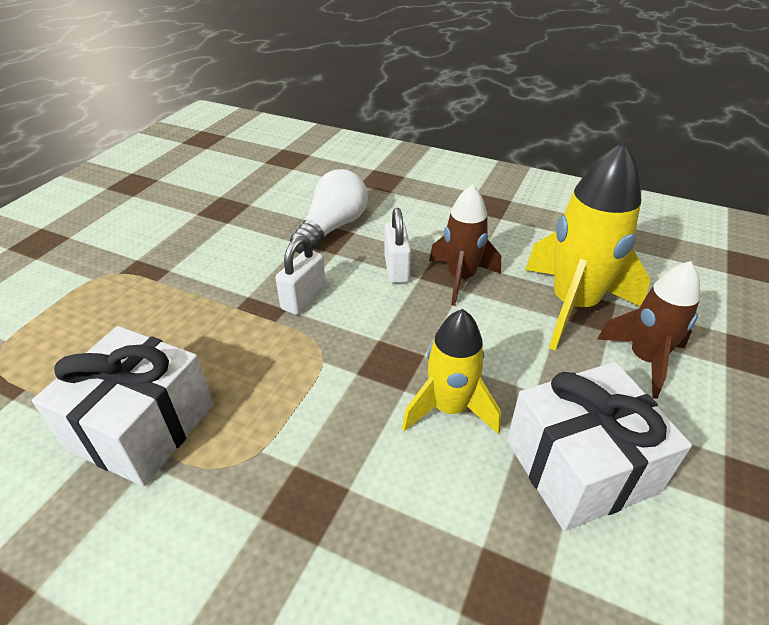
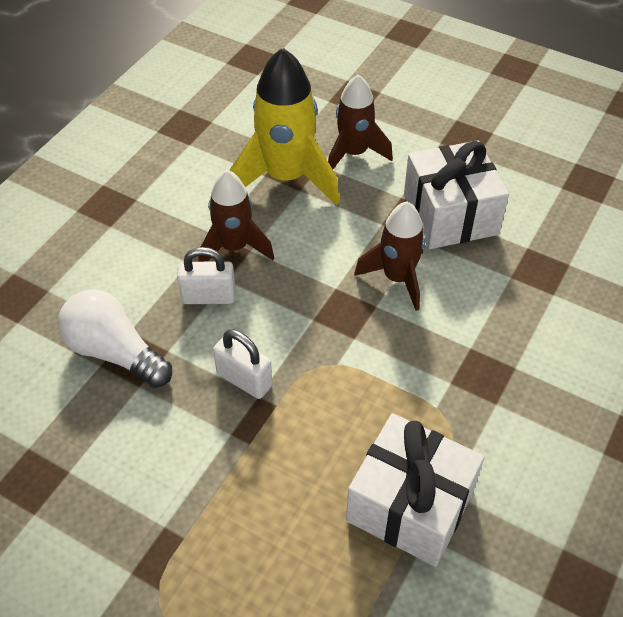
camera: 85 degrees left, 10 degrees up
yellow rocket [402,309,501,434] -> brown rocket [354,201,426,311]

